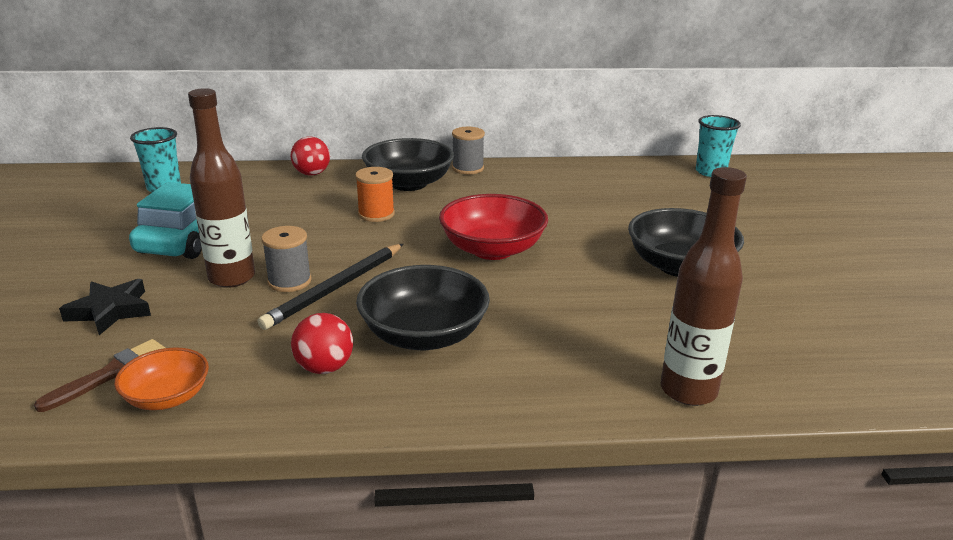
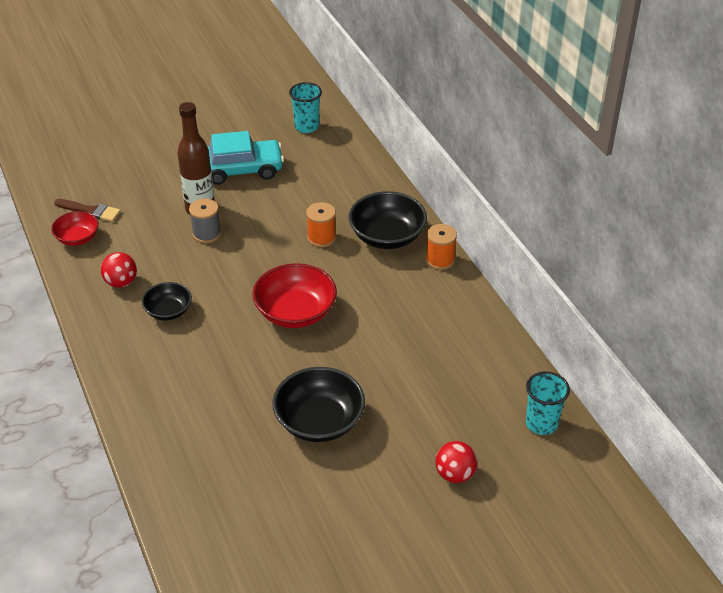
camera: 70 degrees right, 15 degrees up
black star [59,279,151,335] -> none
orange bowl [114,347,209,410] -> red bowl [51,211,99,246]
black pencil [257,244,403,330] -> none
red ball [290,136,330,176] -> red ball moved to [435,441,477,483]
black bowl [356,265,490,350] -> black bowl [142,282,192,320], size x0.60
grey spool [452,127,485,175] -> orange spool [426,224,457,270]
brown bottle [661,167,747,406] -> none

